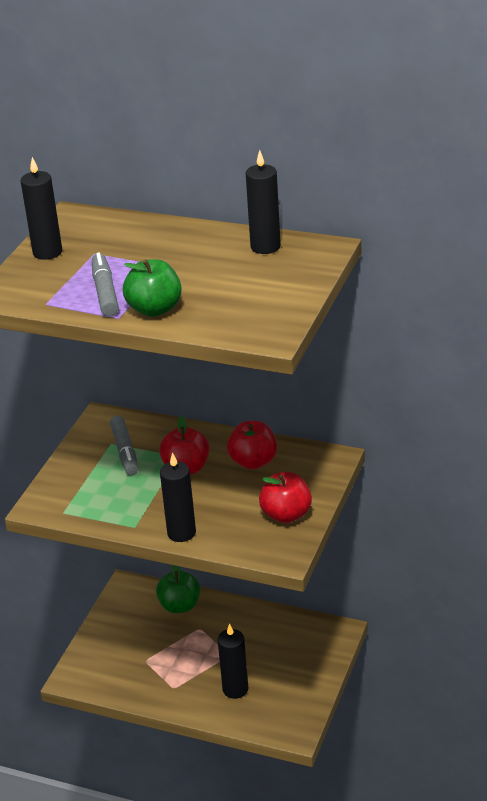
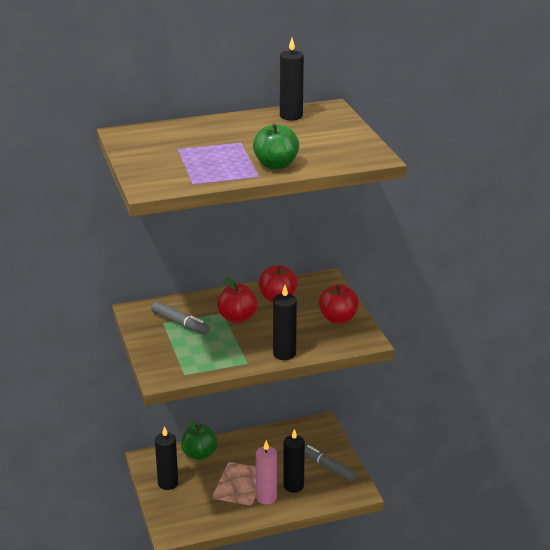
camera: 40 degrees left, 5 degrees down
black candle [20,157,62,260] -> black candle moved to [155,426,178,490]
grey marker [92,252,119,316] -> grey marker moved to [305,445,357,482]
none -> pink candle [256,440,277,505]

